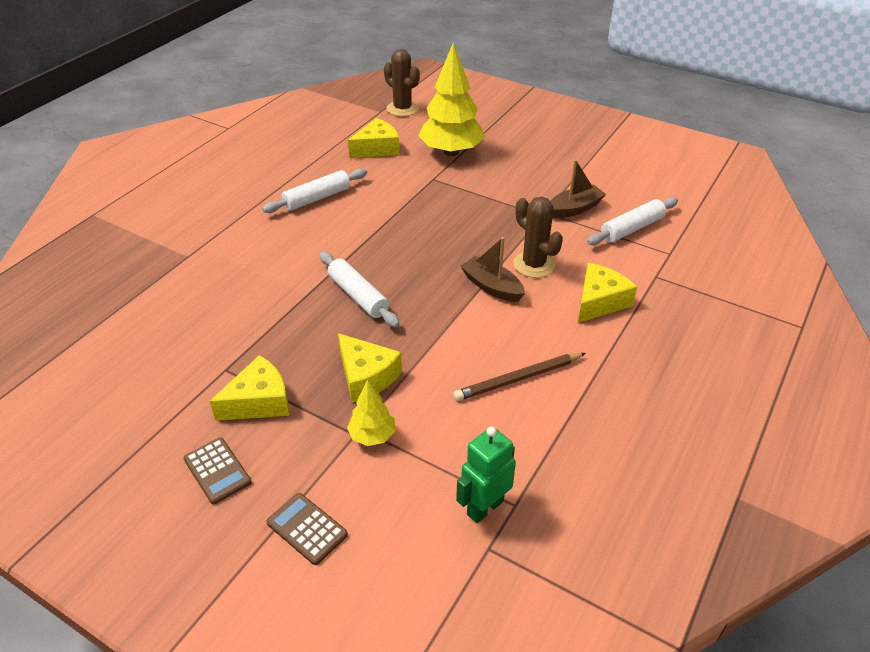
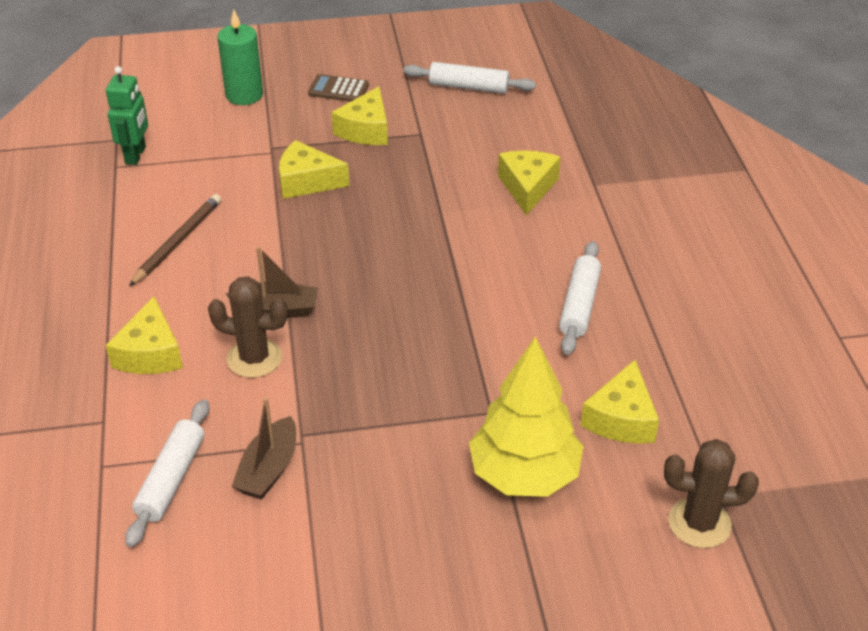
camera: 140 degrees right, 0 degrees up
brown calculator [267,493,348,565] -> green candle [217,10,263,105]
white rolling pin [320,252,400,327] -> white rolling pin moved to [403,62,536,94]
yellow tree [347,380,395,446] -> none
none -> yellow cheese [498,150,561,215]

